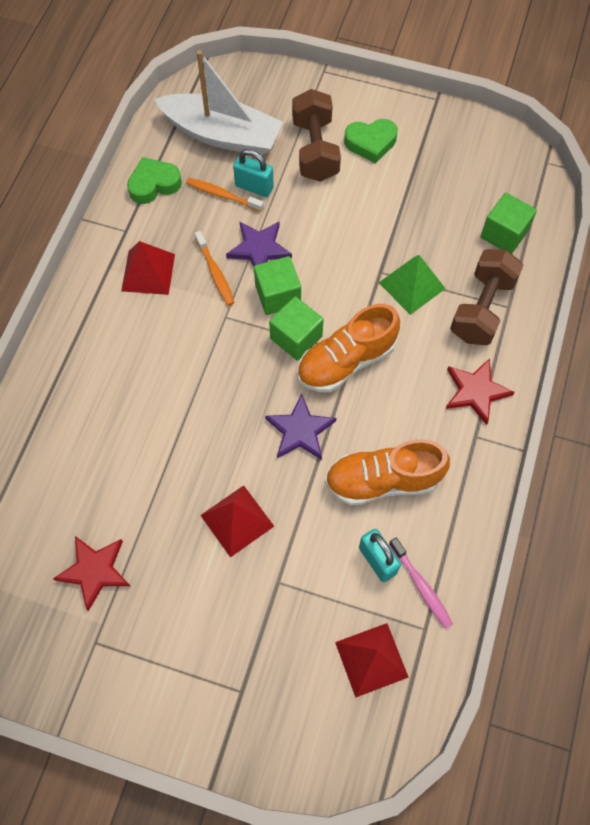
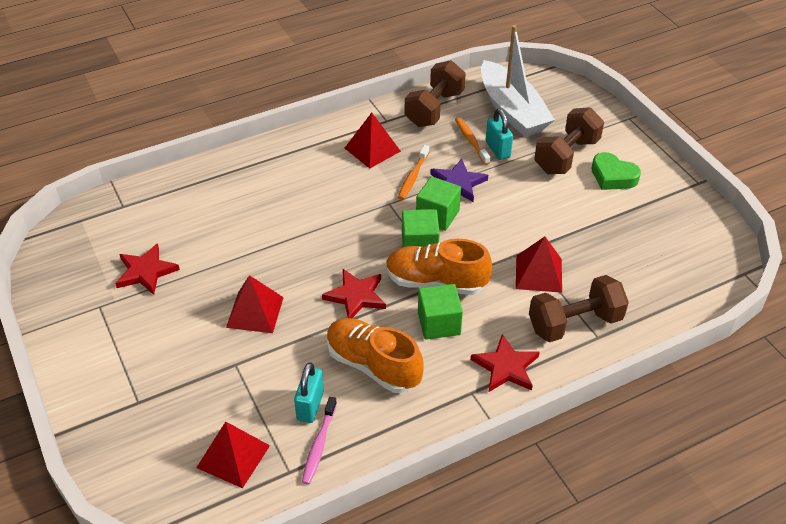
camera: 45 degrees right, 20 degrees down
green heart [127,157,182,204] -> brown dumbbell [405,60,466,127]
purple star [265,393,336,460] -> red star [322,269,386,318]
green pyramid [379,255,446,315] -> red pyramid [516,237,562,293]
green cube [480,193,537,254] -> green cube moved to [418,284,463,339]

